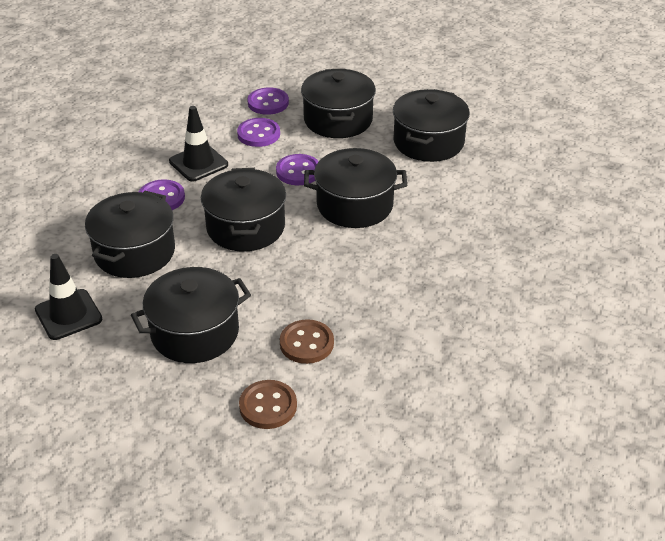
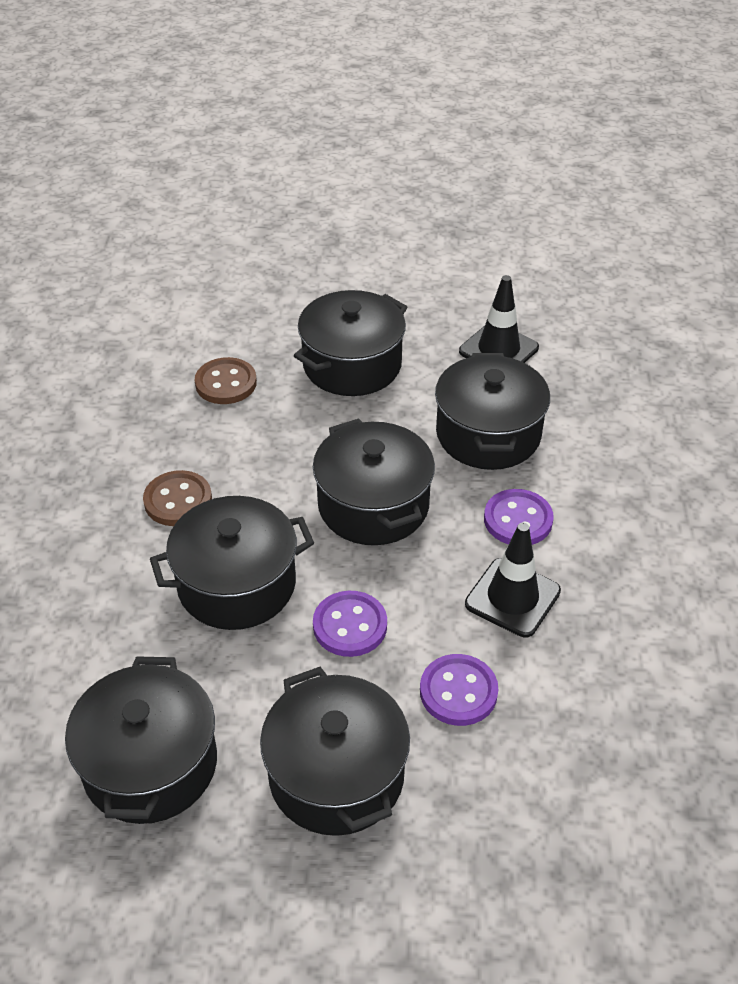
camera: 160 degrees right, 5 degrees up
brown button [239,380,297,429] -> brown button moved to [143,470,212,526]
purple button [247,87,289,115] -> none

